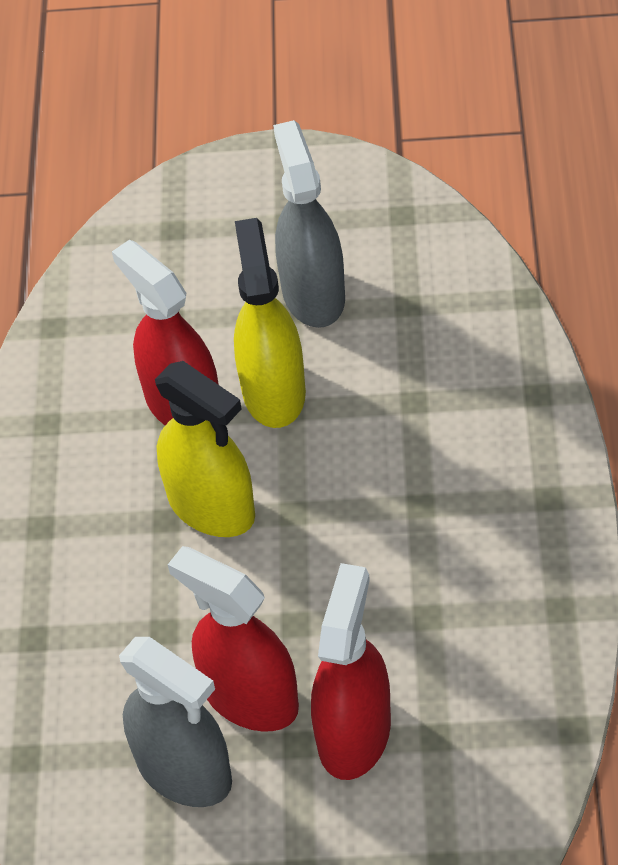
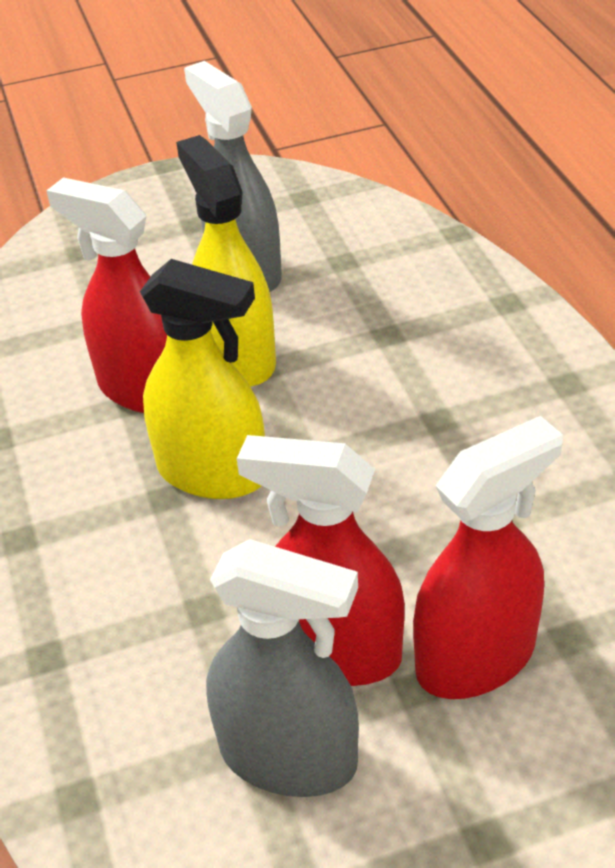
camera: 20 degrees left, 10 degrees down
red spray bottle [311,563,391,780] -> red spray bottle turned 60 degrees clockwise [413,416,563,699]

